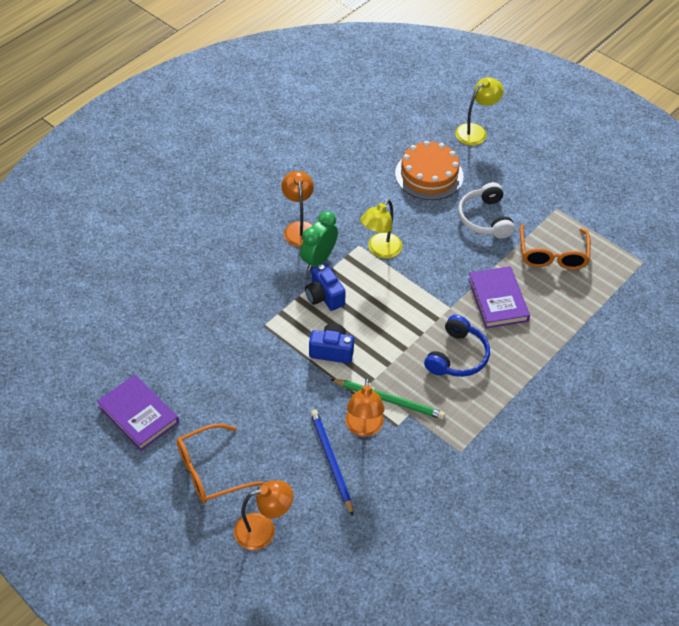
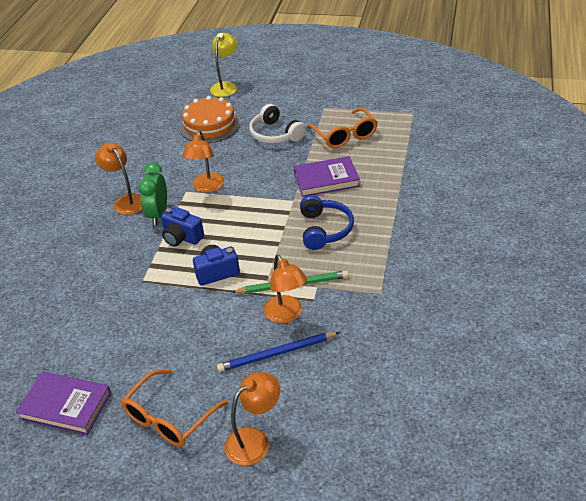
camera: 25 degrees left, 10 degrees down
blue pencil [310,410,353,516] -> blue pencil turned 60 degrees counterclockwise [217,332,340,372]
yellow lamp [360,199,402,259] -> orange lamp [182,130,224,193]
purple book [468,266,530,328] -> purple book turned 60 degrees counterclockwise [293,156,360,197]

